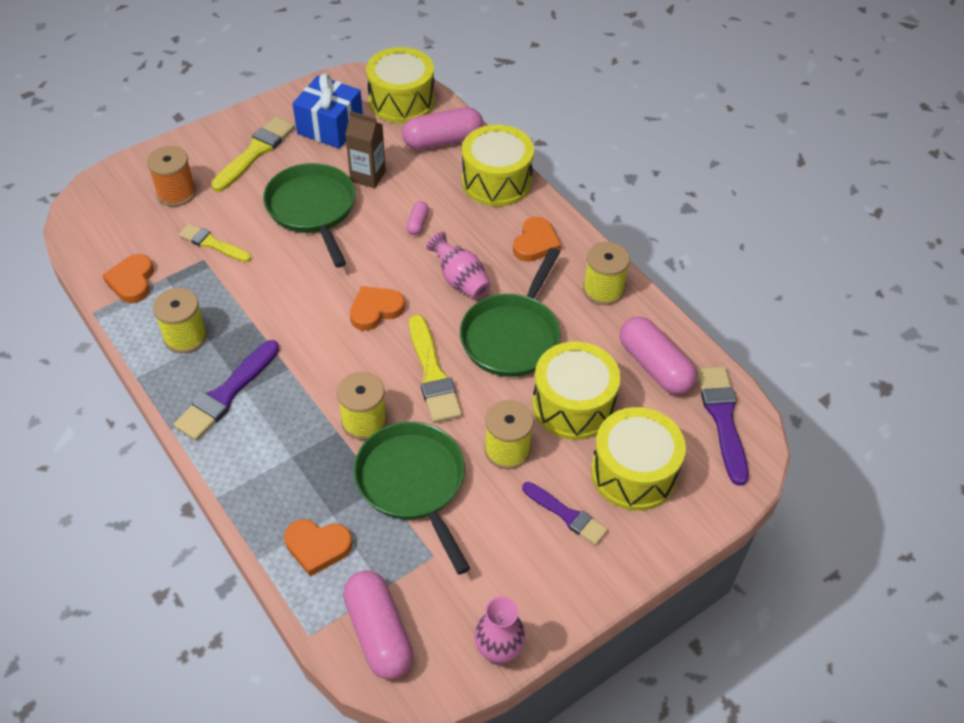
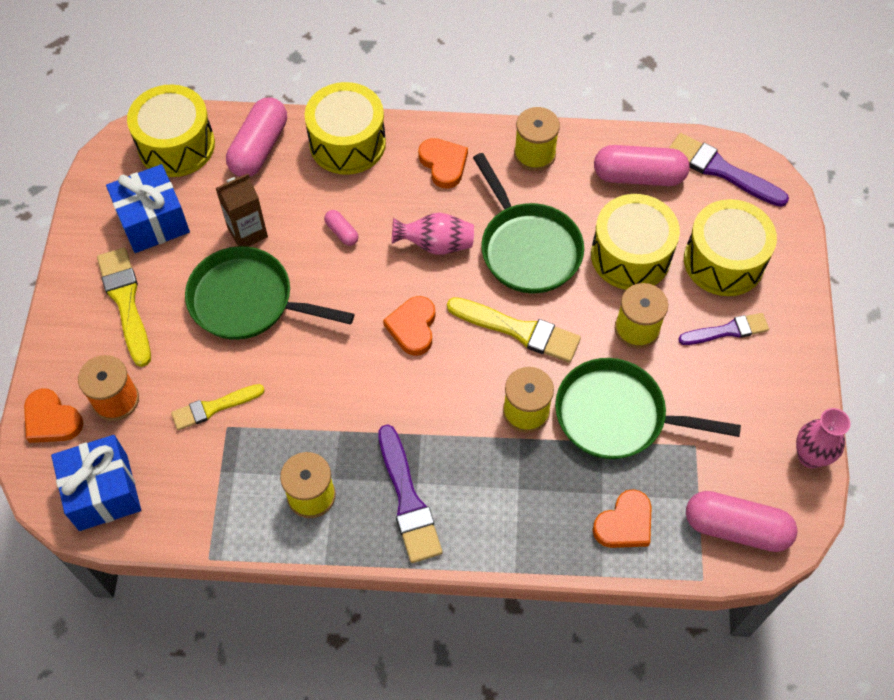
camera: 50 degrees left, 10 degrees up
orange heart [102,254,154,303] -> orange heart moved to [24,388,83,443]
none -> blue gift [51,435,141,531]

